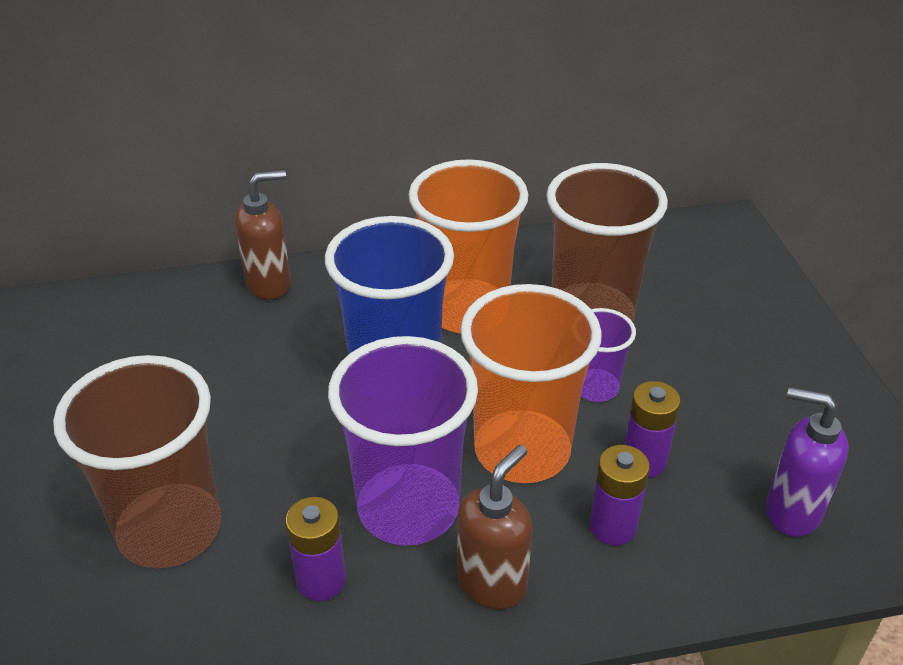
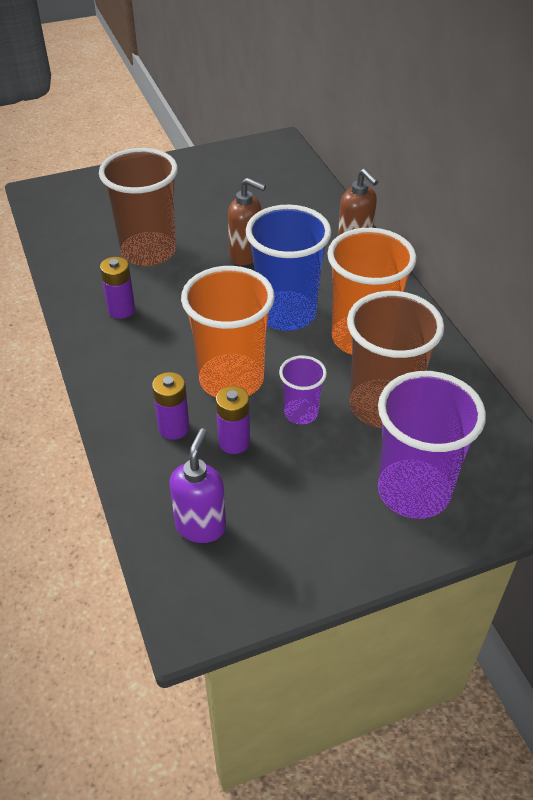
camera: 80 degrees right, 5 degrees up
purple cup [328,336,478,546] -> purple cup moved to [378,371,486,519]
brown soap dispenser [457,444,533,609] -> brown soap dispenser moved to [228,178,266,265]

